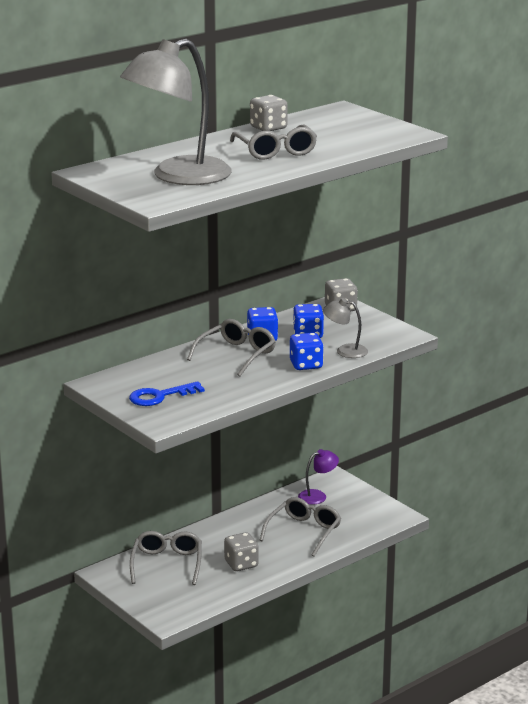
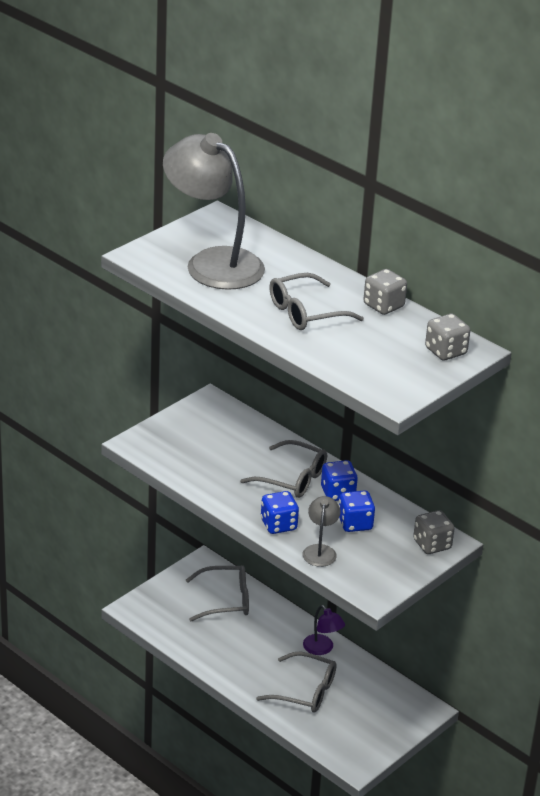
camera: 80 degrees right, 10 degrees up
blue key [129,381,205,406] -> none
grey dice [224,532,259,571] -> grey dice moved to [425,314,470,360]
purple lamp [298,449,339,505] -> purple lamp moved to [303,605,345,655]

